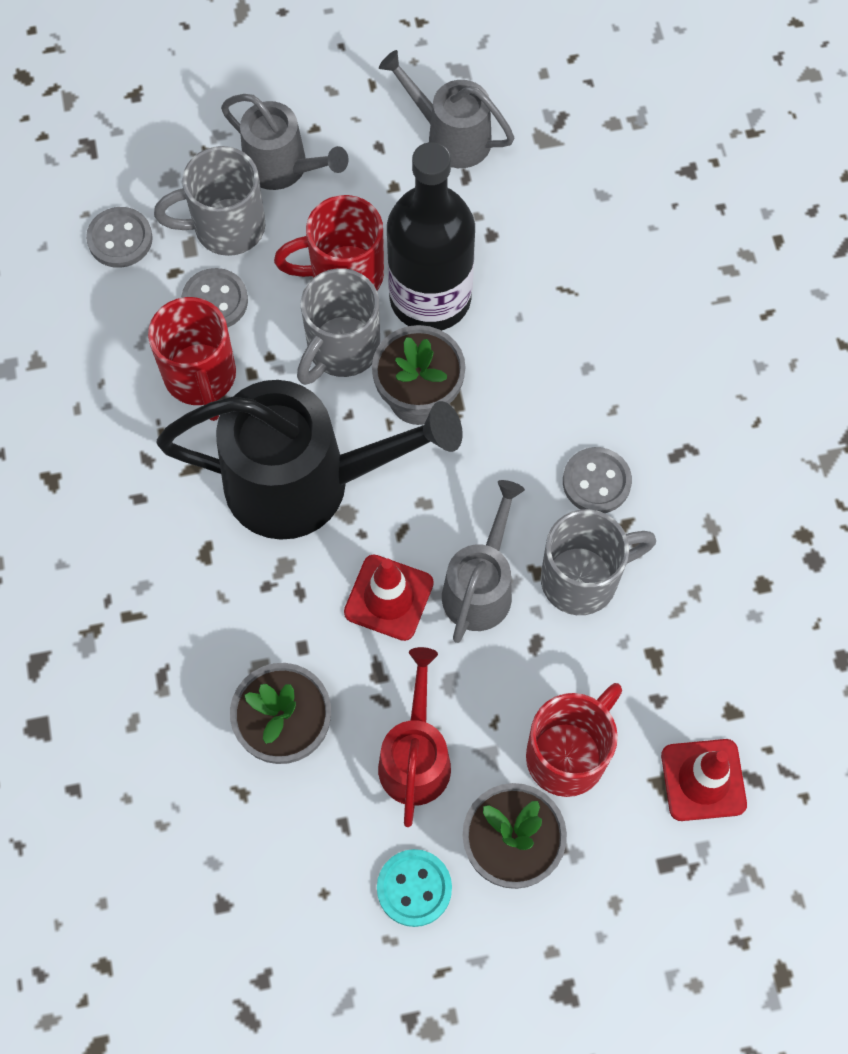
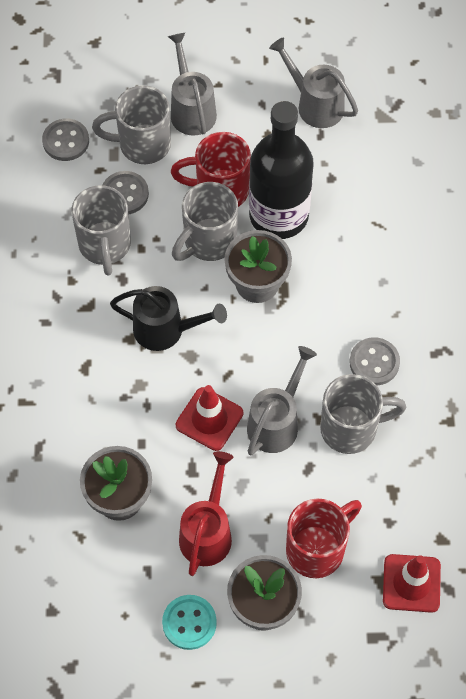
camera: 10 degrees right, 5 degrees down
red mug [148,297,236,421] -> grey mug [71,185,131,276]
black watering can [156,380,463,540] -> black watering can [110,286,227,351], size x0.56
grey watering can [221,94,349,190] -> grey watering can turned 150 degrees counterclockwise [168,33,217,136]

